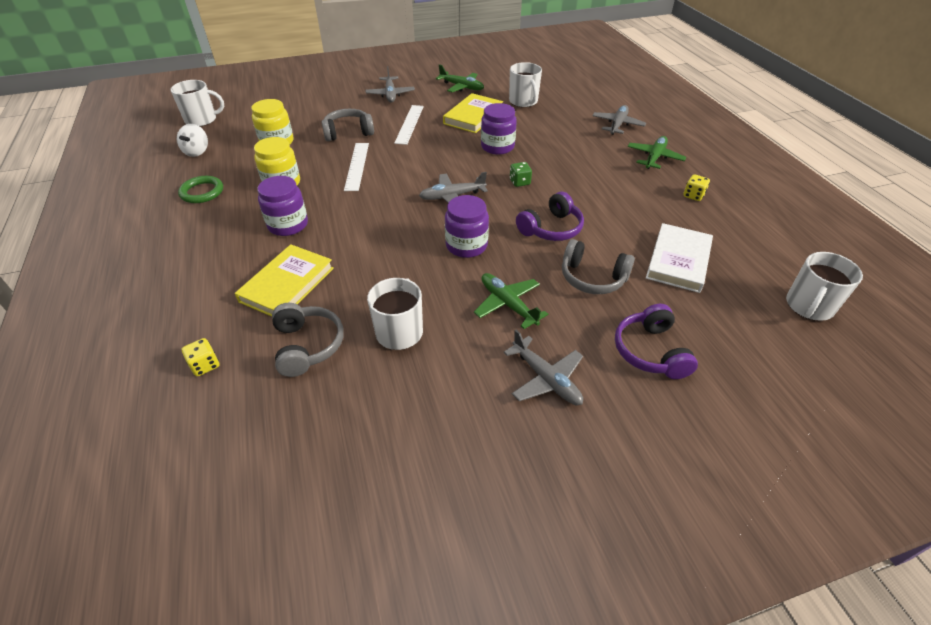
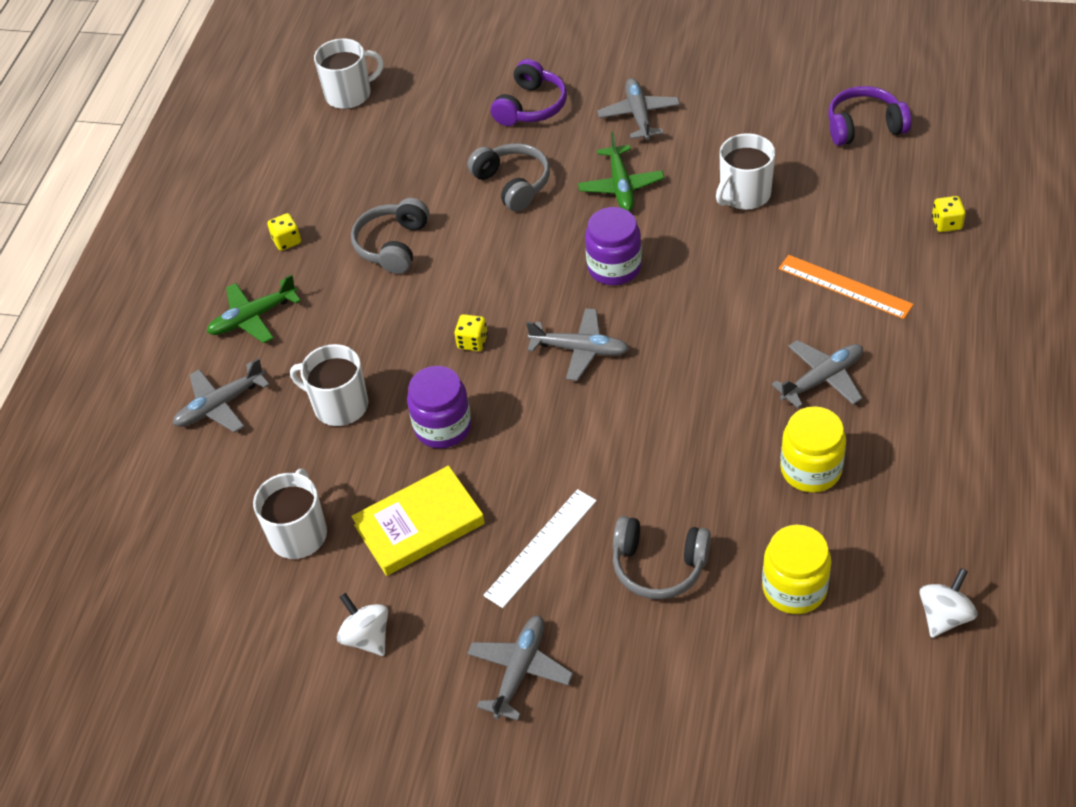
camera: 145 degrees left, 5 degrees up
white mug [170,80,224,127] -> white mug moved to [290,344,368,426]
green ring [178,176,223,203] -> none
yellow book [235,244,334,317] -> orange ruler [779,255,914,319]
purple jar [257,176,308,236] -> grey plane [772,340,863,409]
grey headphones [272,303,343,377] -> grey headphones moved to [351,198,429,274]
white ruler [344,143,369,191] -> none
green plane [436,64,484,92] -> white spinning top [337,593,388,656]
green dice [510,162,532,187] -> yellow dice [454,314,488,351]
purple headphones [516,192,584,241] -> purple headphones moved to [828,86,911,146]
white book [646,223,713,293] -> none

